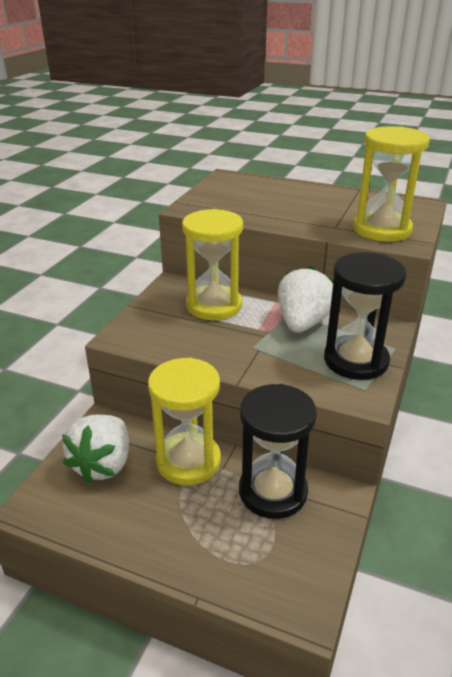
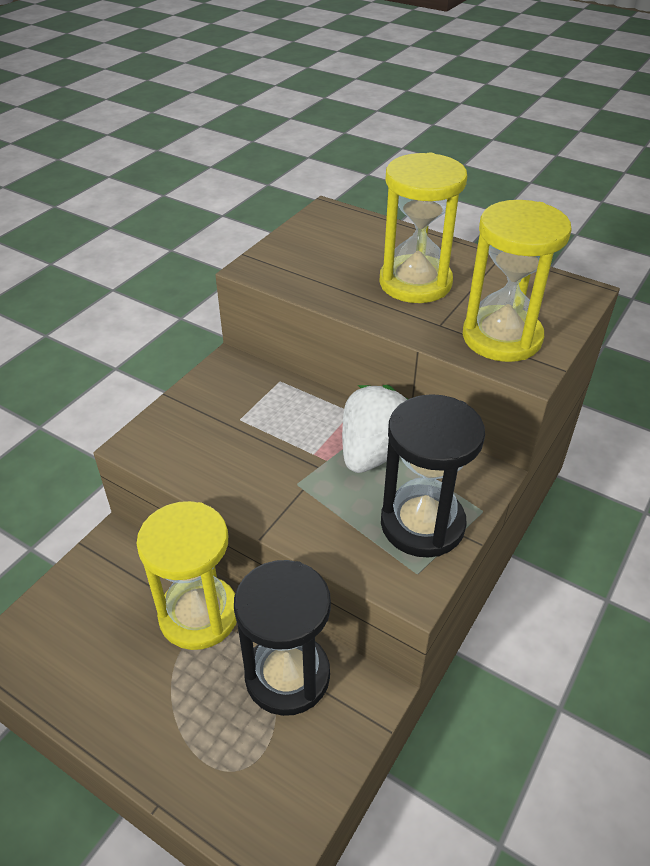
camera: 10 degrees right, 10 degrees up
white strawberry [62,415,129,483] -> none
yellow hourglass [182,209,243,320] -> yellow hourglass moved to [379,153,467,303]

